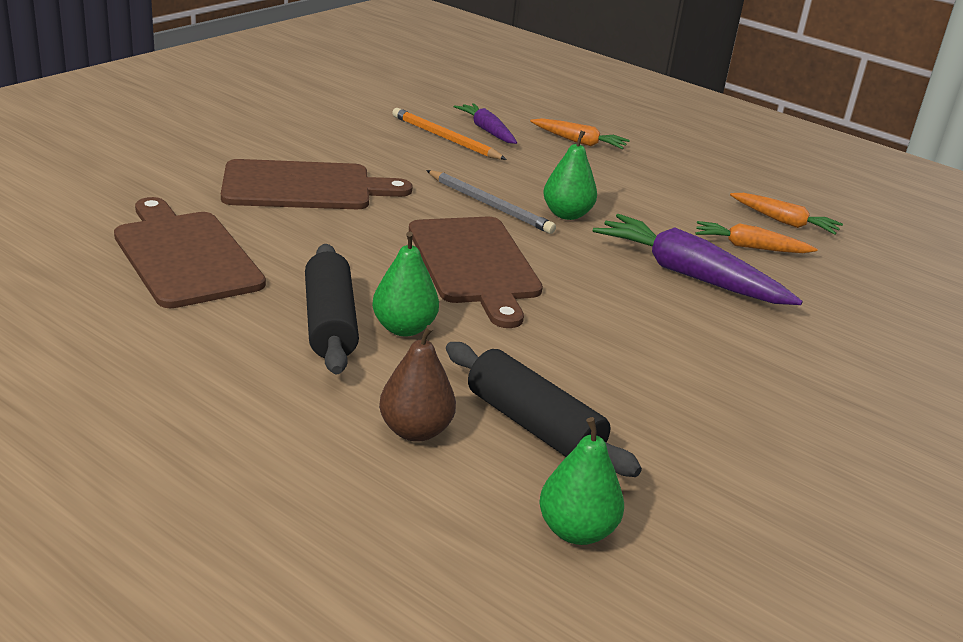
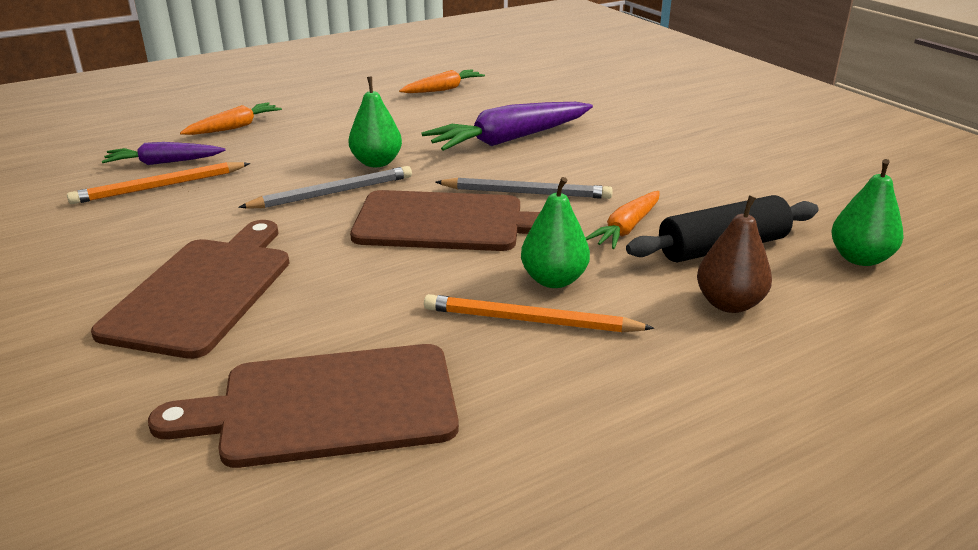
camera: 65 degrees left, 0 degrees up
black rolling pin [305,244,359,374] -> orange pencil [424,294,654,333]
orange carrot [696,221,818,253] -> orange carrot moved to [586,191,660,249]
none -> grey pencil [435,177,613,199]

